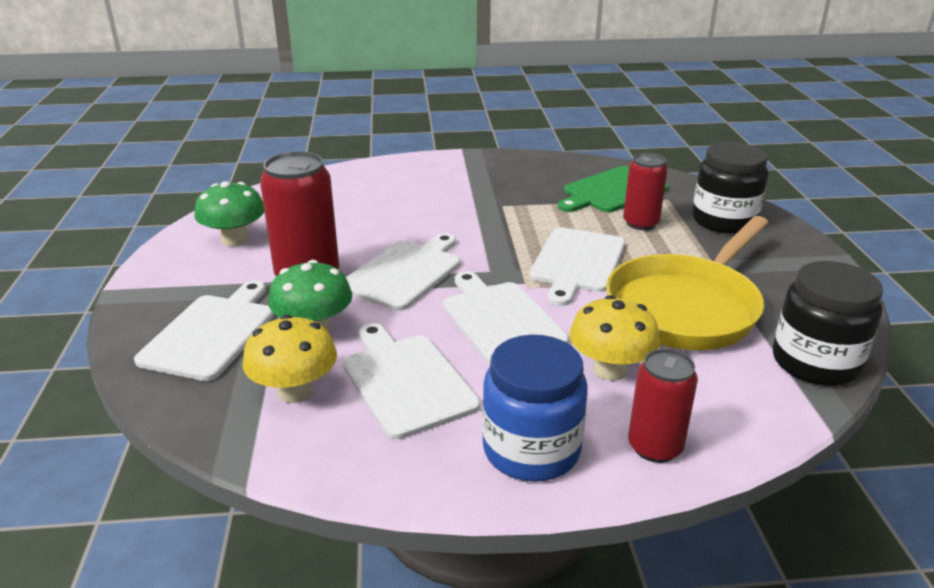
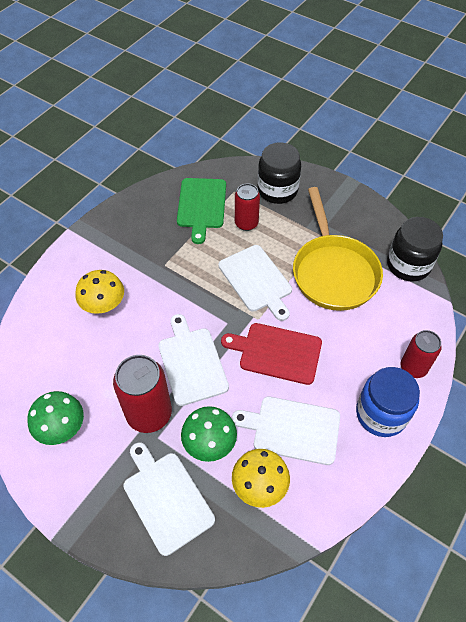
camera: 50 degrees left, 25 degrees up
white cutting board [443,271,569,364] -> red cutting board [221,323,322,385]
yellow mushroom [569,295,660,381] -> yellow mushroom moved to [76,270,124,314]

